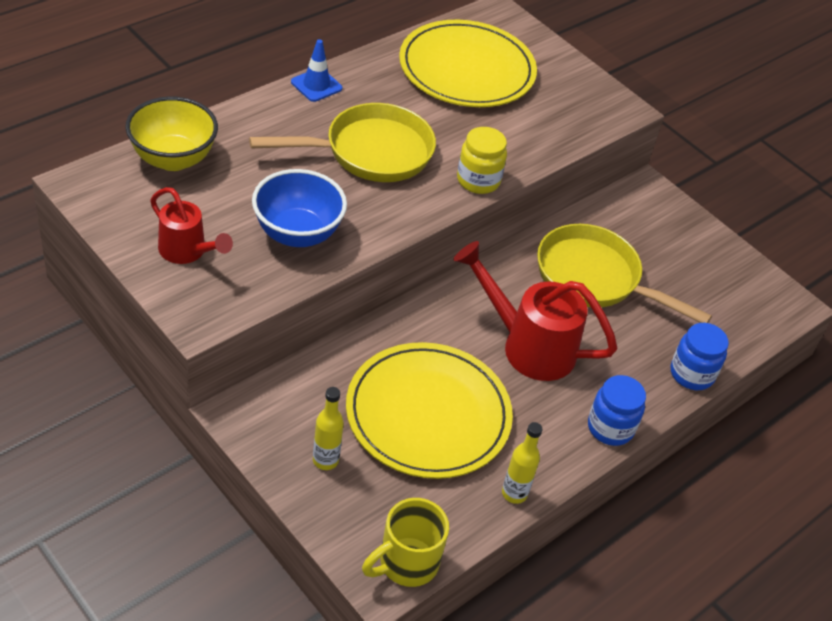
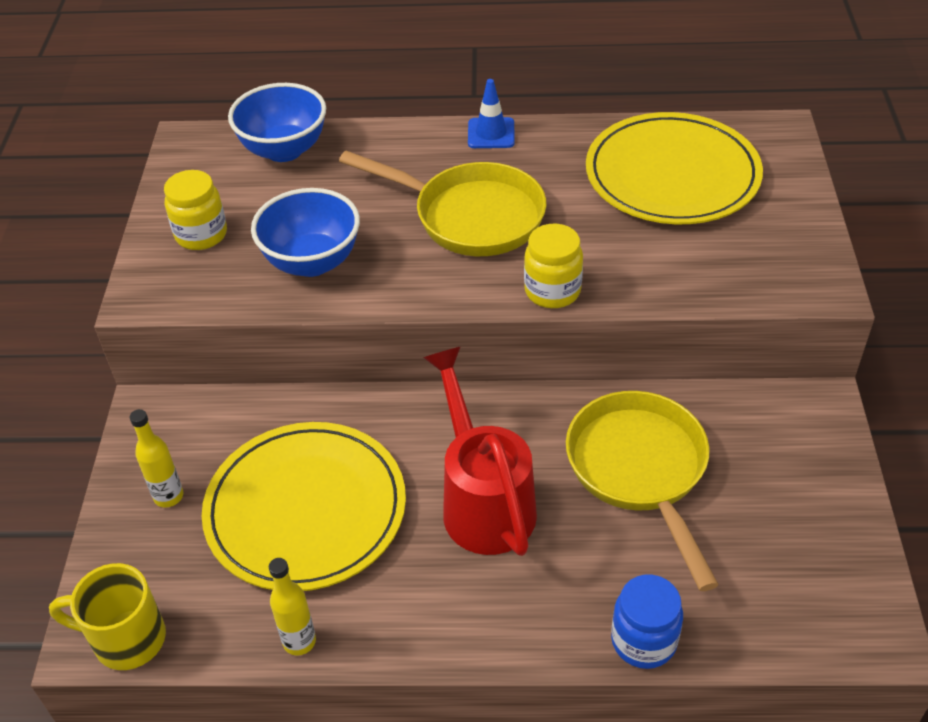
camera: 50 degrees right, 0 degrees up
yellow bowl [125,97,218,171] -> blue bowl [228,83,326,162]
red watering can [150,187,233,264] -> yellow jar [164,170,227,250]
blue jar [588,375,646,446] -> none

